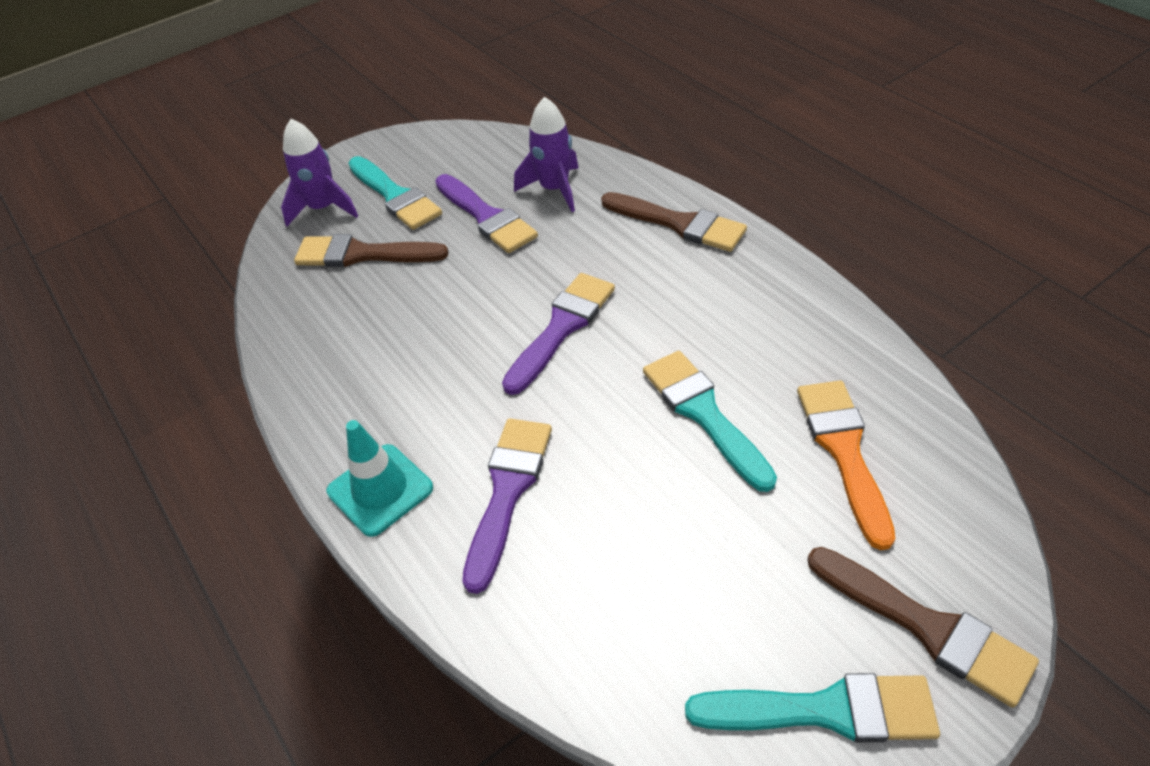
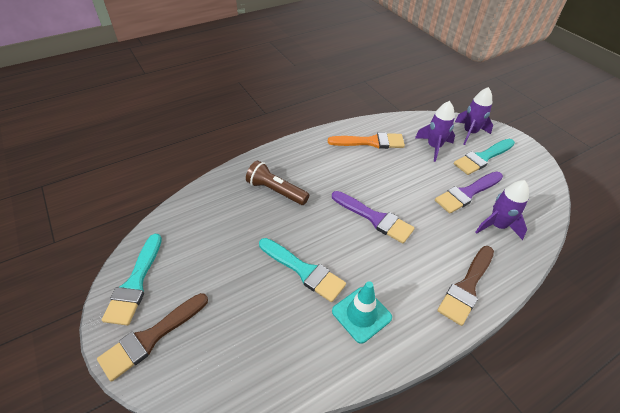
camera: 90 degrees right, 0 degrees up
brown brush [294,234,449,267] -> purple rocket [415,101,455,162]
turquoise traffic cone [327,420,433,537] -> turquoise traffic cone moved to [332,281,392,344]
purple brush [462,418,552,594] -> brown flashlight [246,160,309,205]
turquoise brush [643,351,777,492] -> turquoise brush turned 60 degrees clockwise [259,238,346,302]
orange brush [797,380,895,550] -> orange brush moved to [328,132,405,149]

